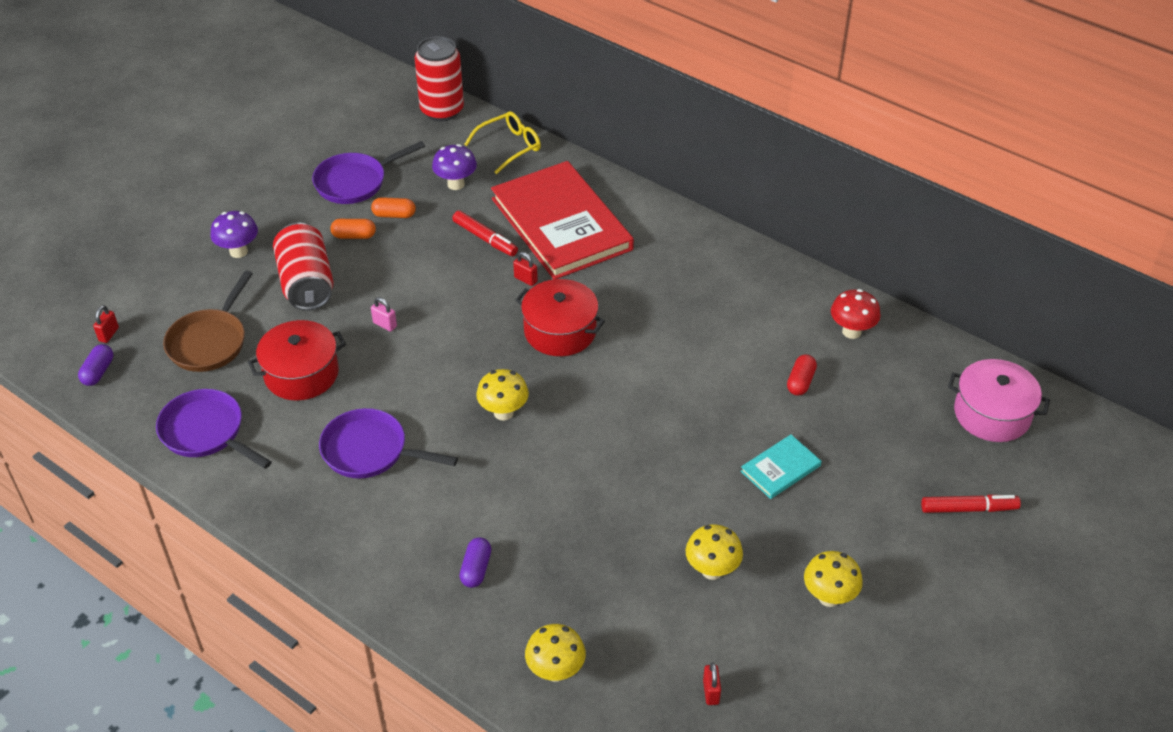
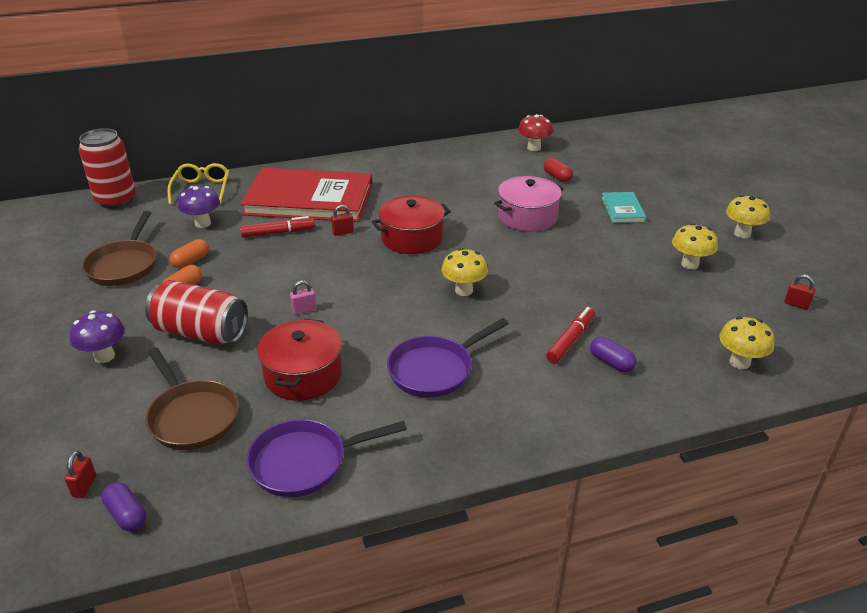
camera: 55 degrees left, 10 degrees down
red padlock [93,305,119,343] -> red padlock turned 45 degrees clockwise [64,451,97,498]
purple pan [312,141,425,204] -> brown pan [82,211,157,286]
red marker [921,494,1021,513] -> red marker moved to [546,307,595,364]
pink pot [948,359,1050,442] -> pink pot moved to [494,176,564,232]

